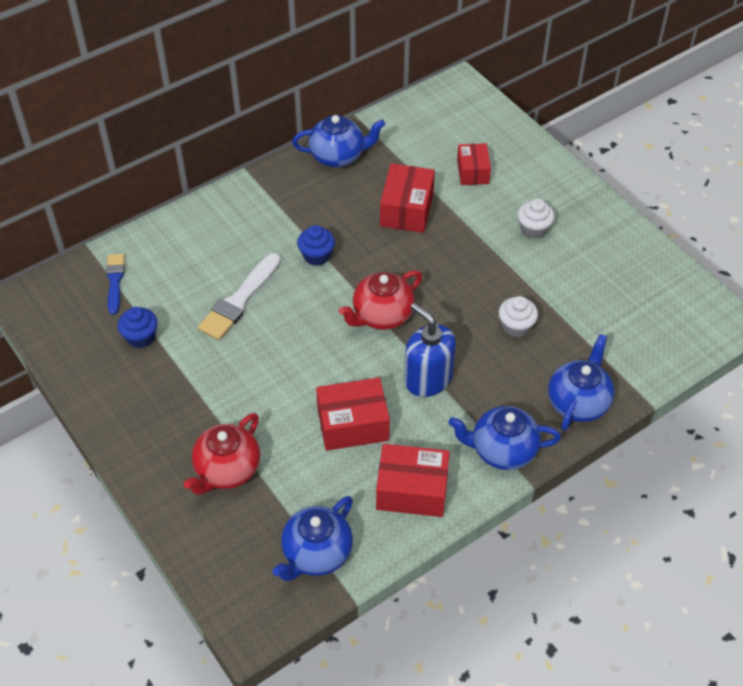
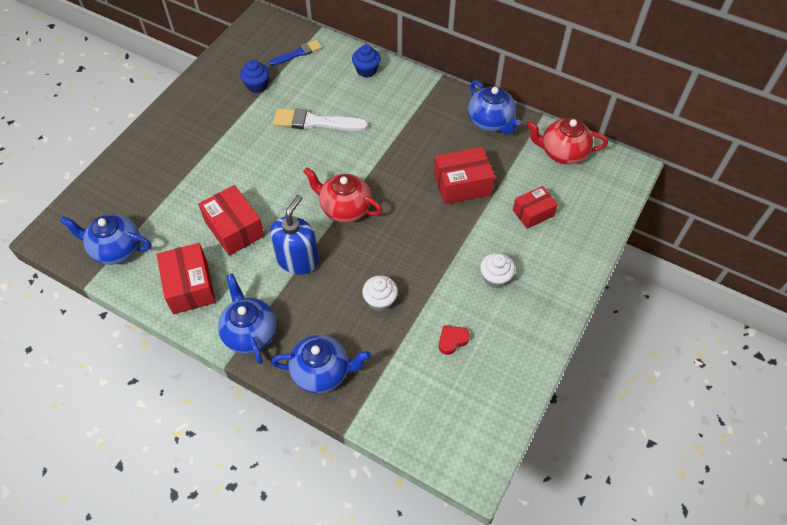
camera: 65 degrees right, 5 degrees up
red teapot [184,413,260,495] -> red teapot moved to [527,118,608,164]
blue cupcake [297,225,335,266] -> blue cupcake moved to [352,45,381,78]
none -> red heart [439,325,470,355]

